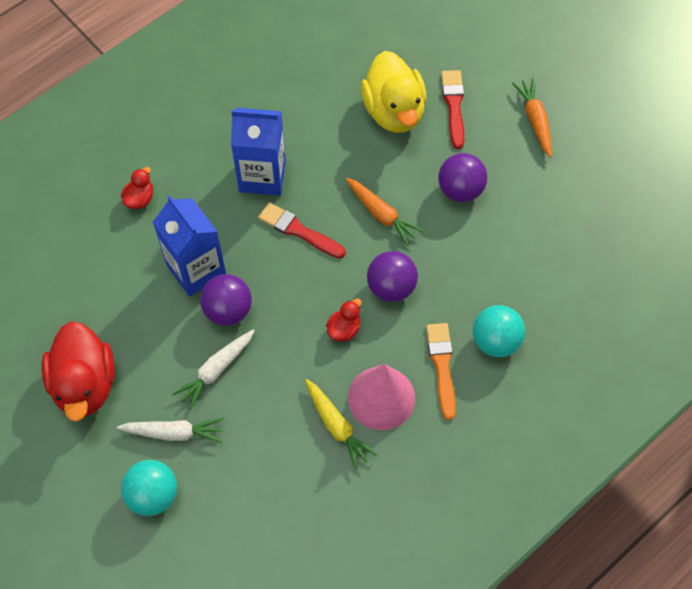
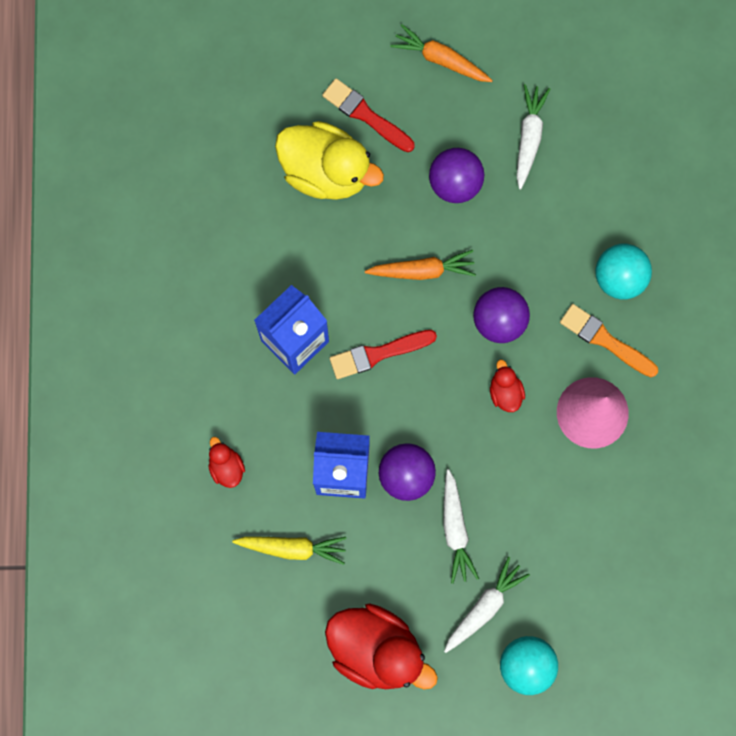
camera: 50 degrees left, 15 degrees up
yellow carrot [305,379,377,469] -> yellow carrot moved to [232,537,347,565]
none -> white carrot [516,84,550,189]

